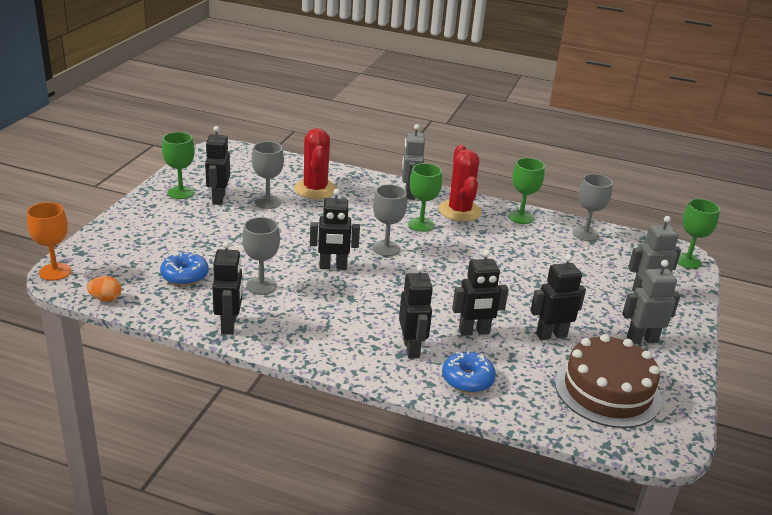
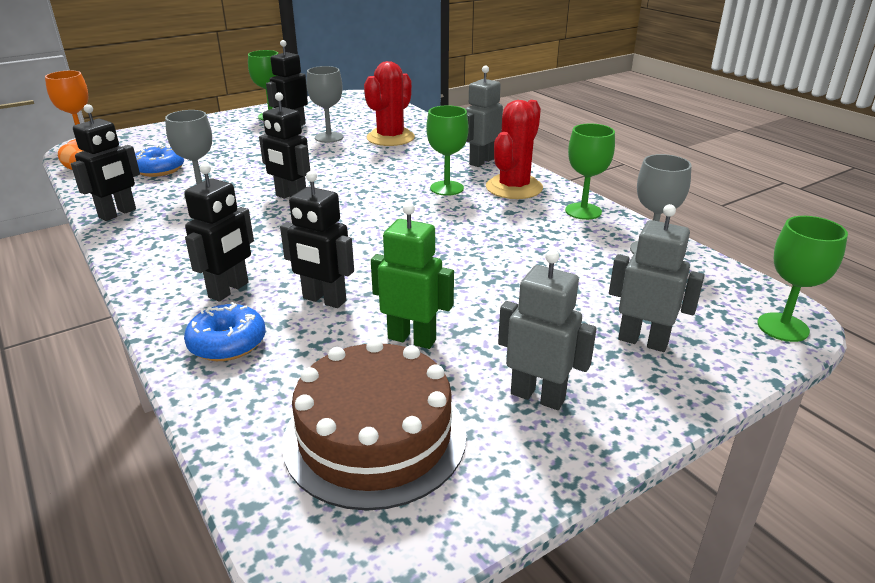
camera: 40 degrees right, 0 degrees up
grey goblet [373,184,407,256] -> none
black robot [530,254,586,340] -> green robot [371,203,454,349]

